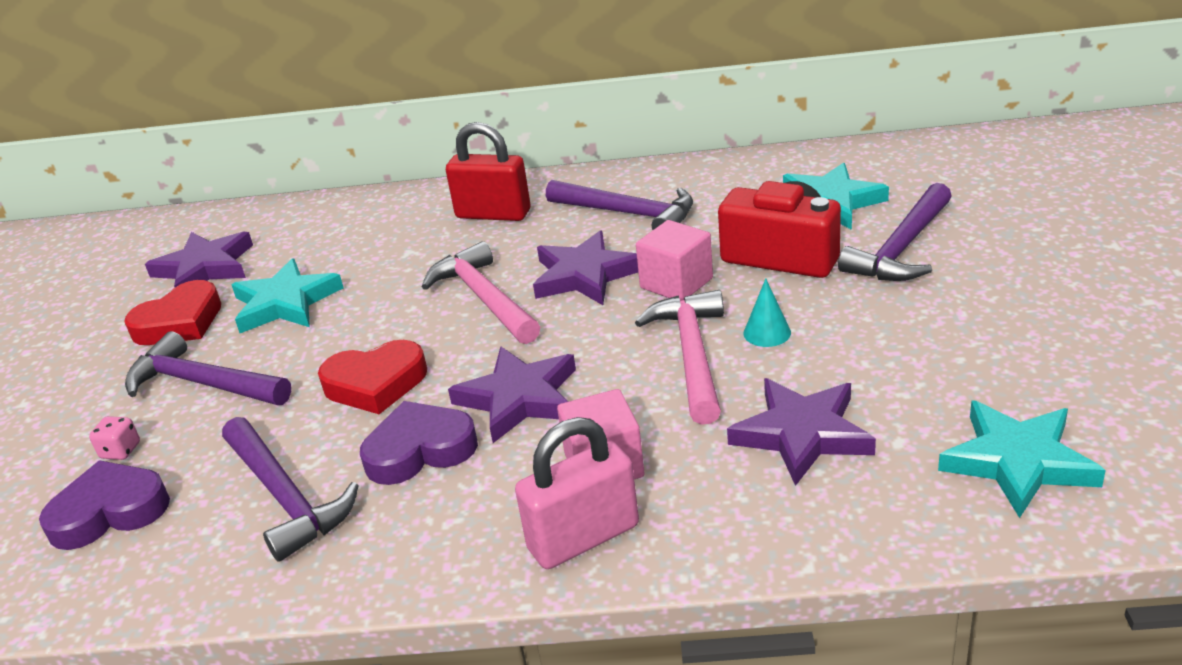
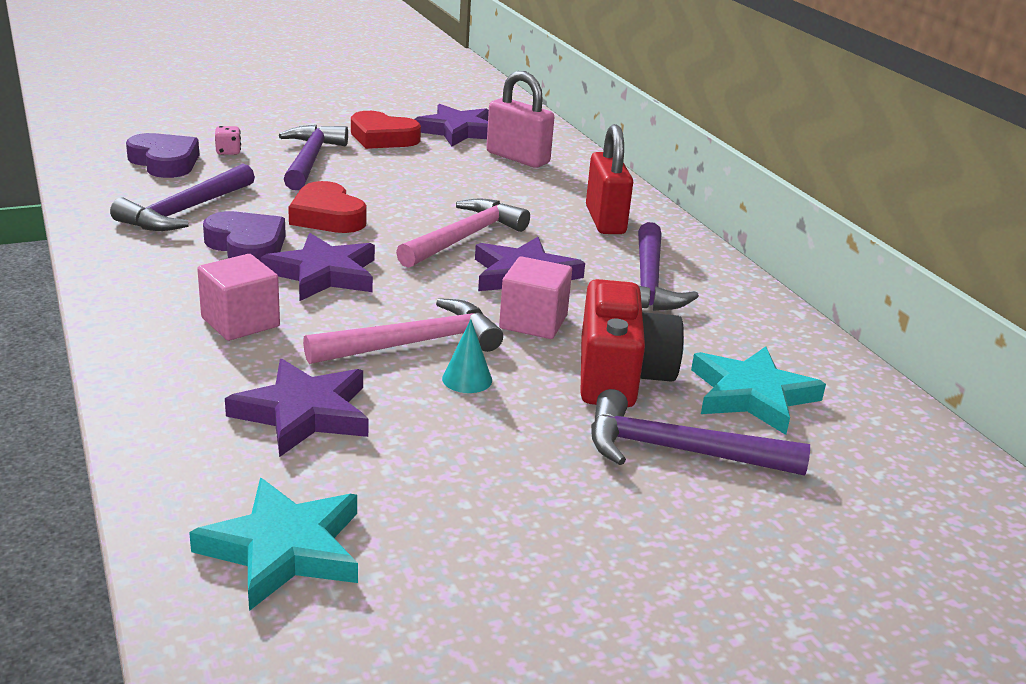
camera: 60 degrees right, 5 degrees down
turquoise star [232,258,344,333] -> none
pink padlock [515,417,639,569] -> pink padlock moved to [486,71,554,168]

